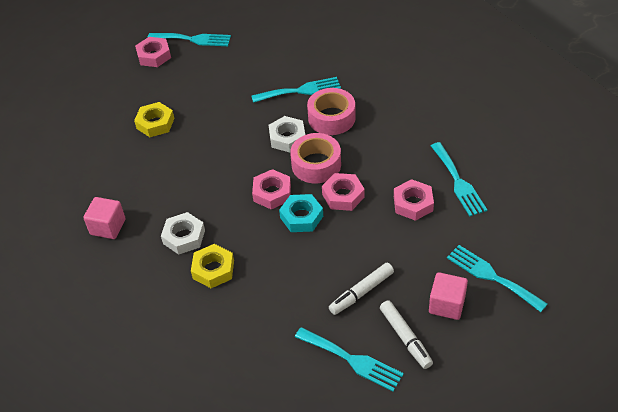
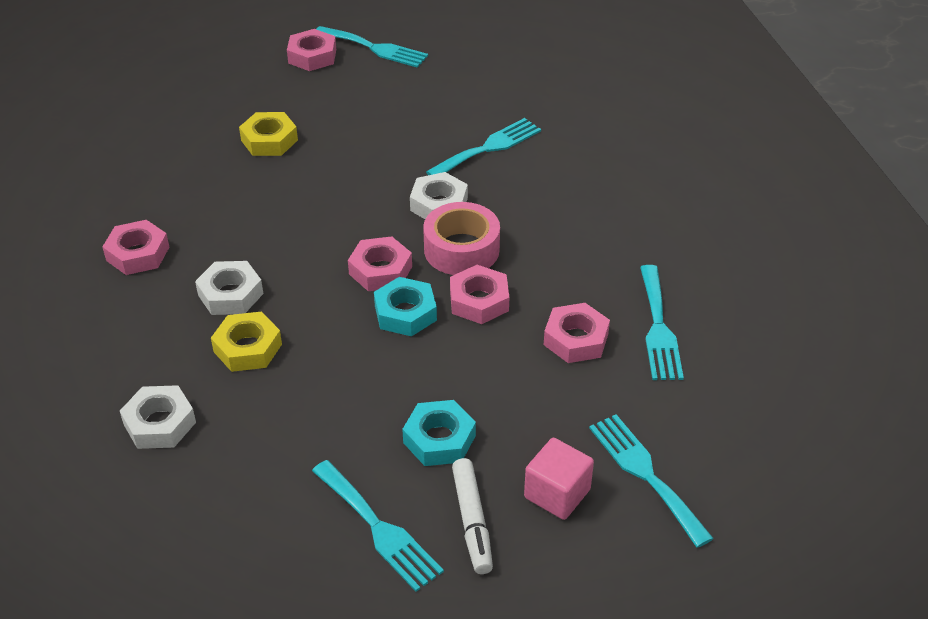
camera: 15 degrees right, 5 degrees down
pink cube [83,197,126,239] -> pink nut [102,220,169,275]
turquoise fork [251,77,341,103] -> turquoise fork turned 45 degrees counterclockwise [426,118,541,175]
pink tape [307,88,356,135] -> none
white marker [329,263,394,315] -> turquoise nut [402,400,476,466]
none -> white nut [120,385,196,449]

